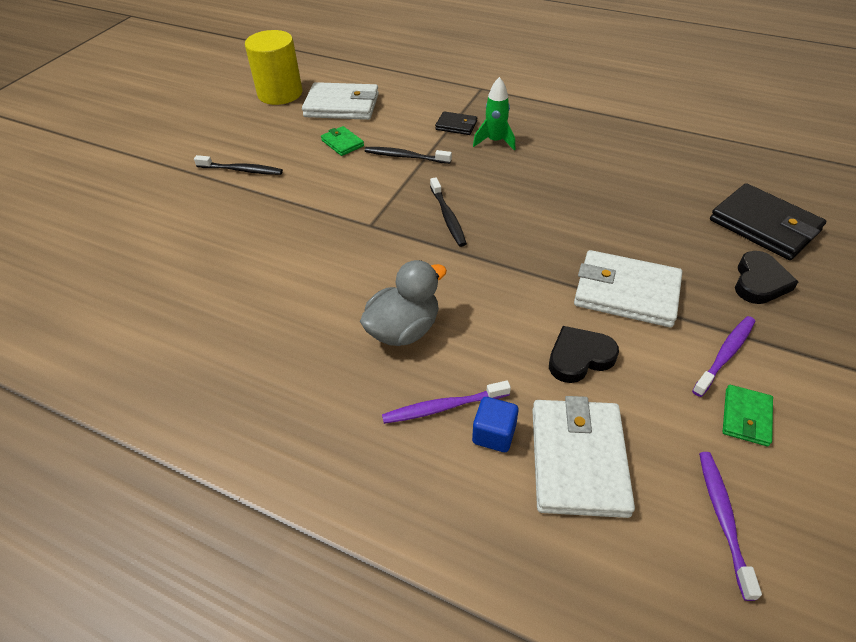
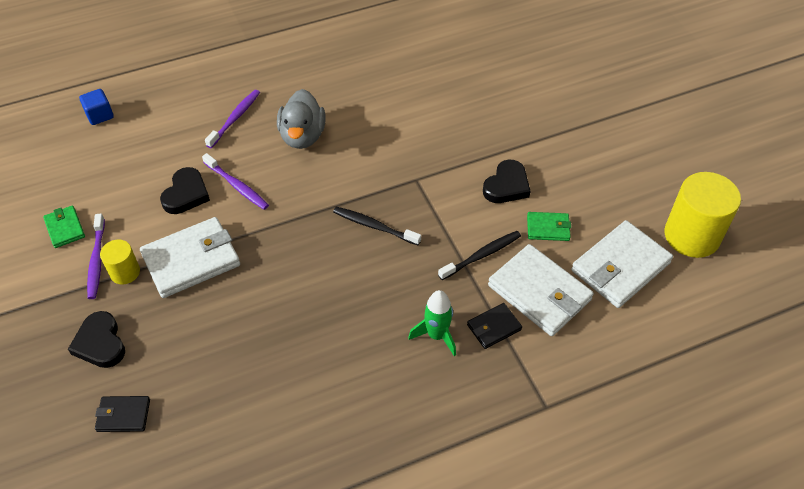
camera: 130 degrees right, 5 degrees up
black toothbrush [194,155,283,175] -> none
blue cube [472,397,519,452] -> blue cube moved to [79,89,114,125]
white wallet [532,396,635,518] -> white wallet moved to [488,244,594,336]
purple toothbrush [699,452,762,601] -> purple toothbrush moved to [202,153,269,210]
black wallet [710,183,826,260] -> black wallet [95,396,150,432], size x0.51
none -> yellow cylinder [100,240,140,285]
none -> black heart [483,160,531,203]

